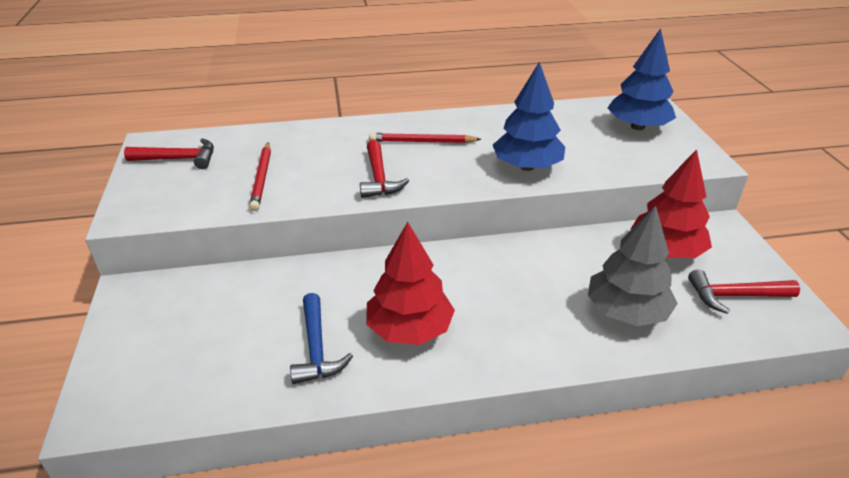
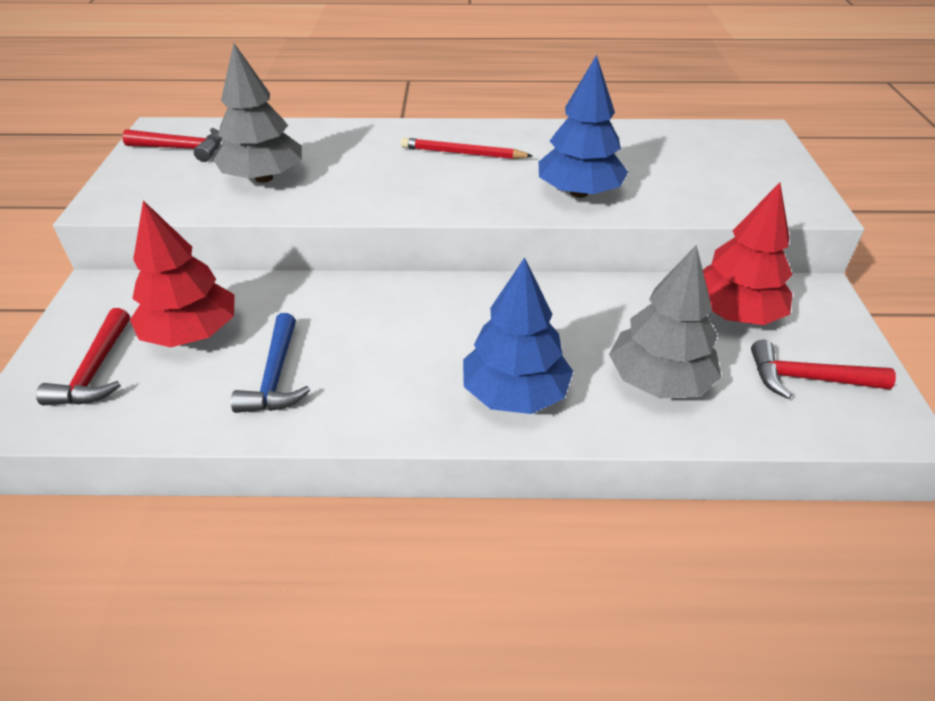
camera: 10 degrees right, 5 degrees up
red pencil [249,142,271,211] -> grey tree [214,43,302,183]
red hammer [360,140,409,198] -> red hammer moved to [36,308,130,405]
red tree [366,222,455,345] -> red tree moved to [130,200,235,347]
blue tree [608,28,676,130] -> blue tree moved to [463,257,573,414]

